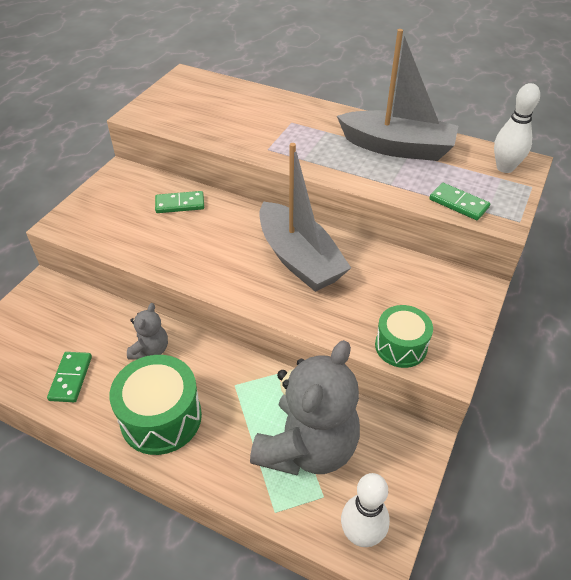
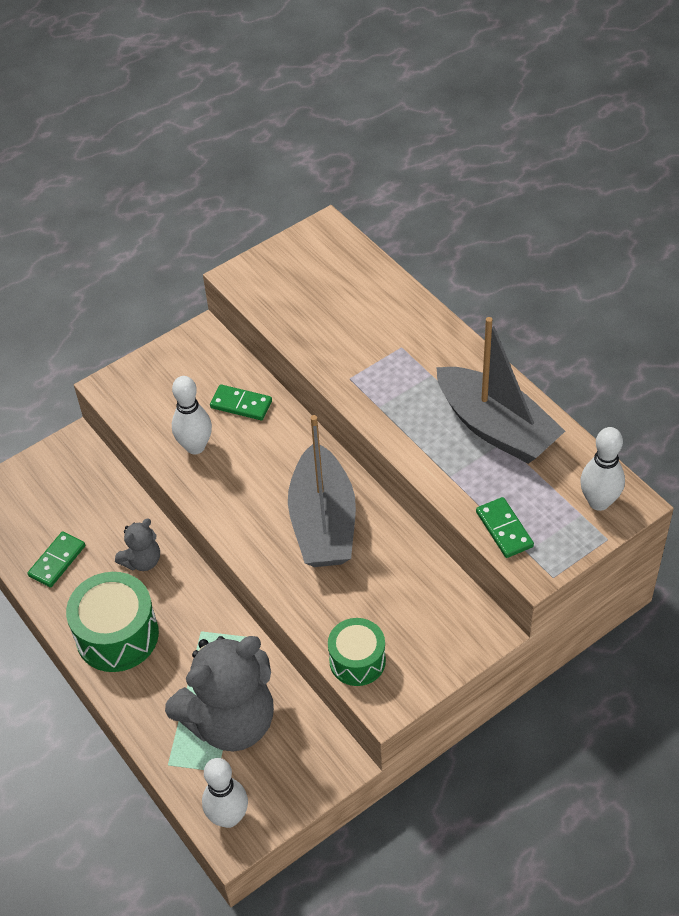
camera: 30 degrees right, 5 degrees up
none -> white bowling pin [172,376,212,454]

